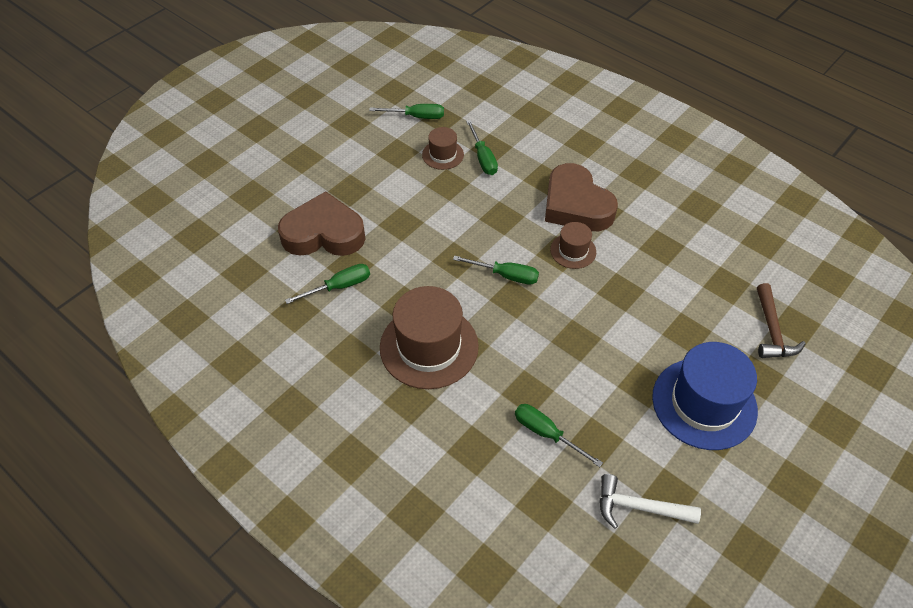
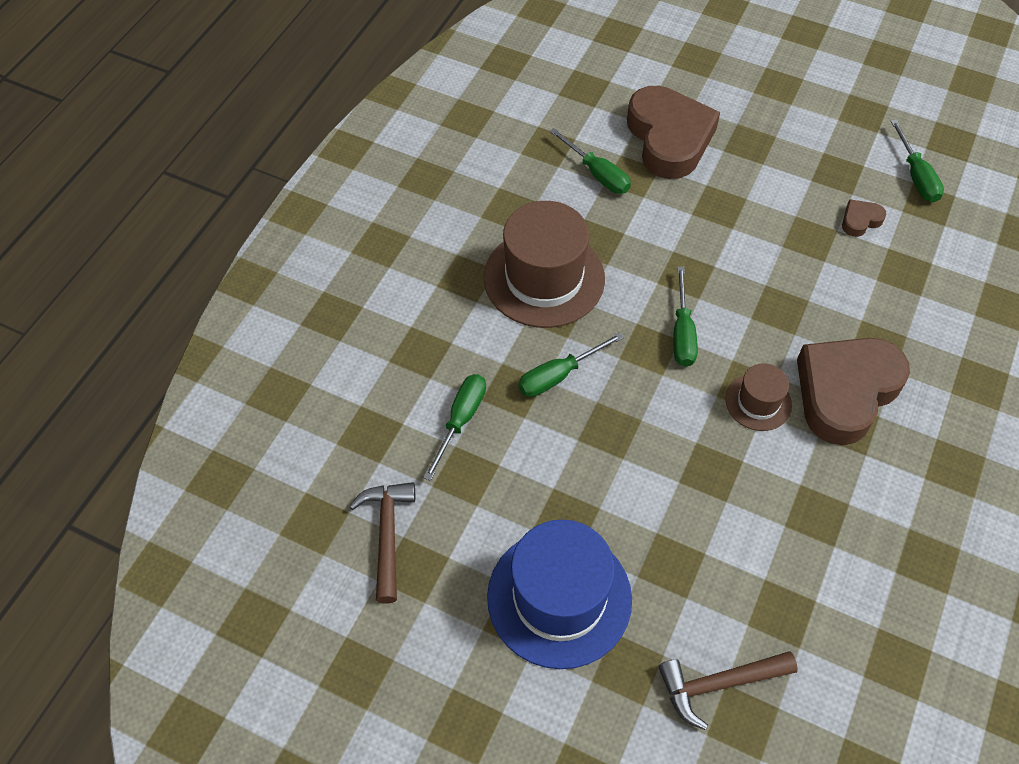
camera: 75 degrees right, 5 degrees up
brown hat [422,127,464,170] -> brown heart [842,199,887,237]
green screwdriver [466,120,498,175] -> green screwdriver moved to [518,332,624,397]
white hammer [600,474,701,529] -> brown hammer [349,482,415,604]

